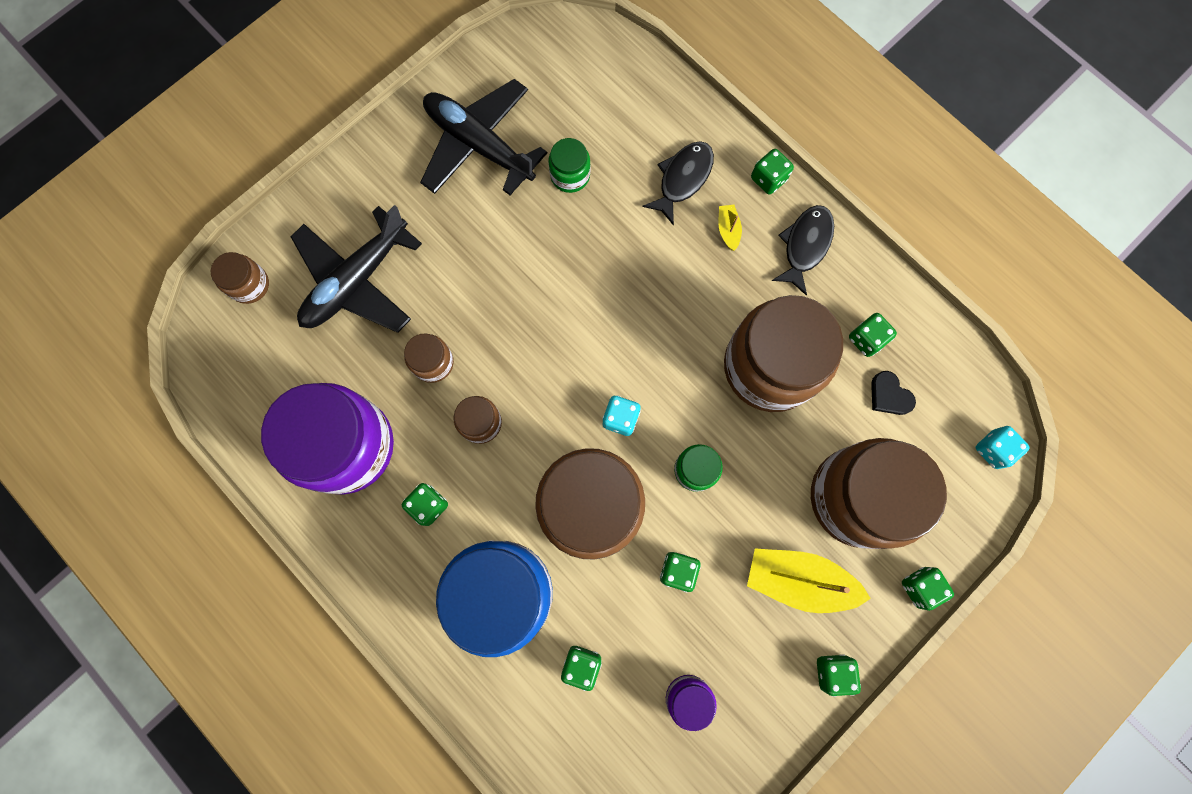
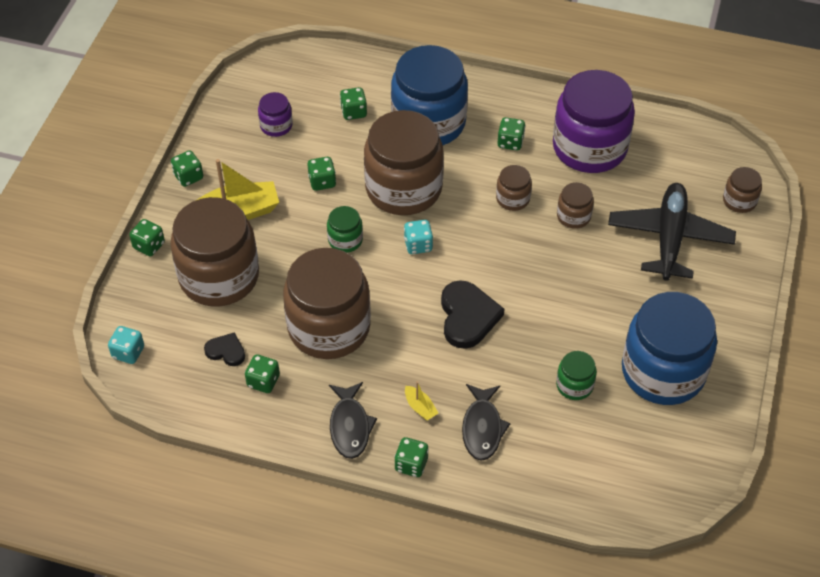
camera: 150 degrees right, 25 degrees down
black plane [420,79,547,195] -> blue jar [622,292,717,405]
none -> black heart [441,280,504,349]

